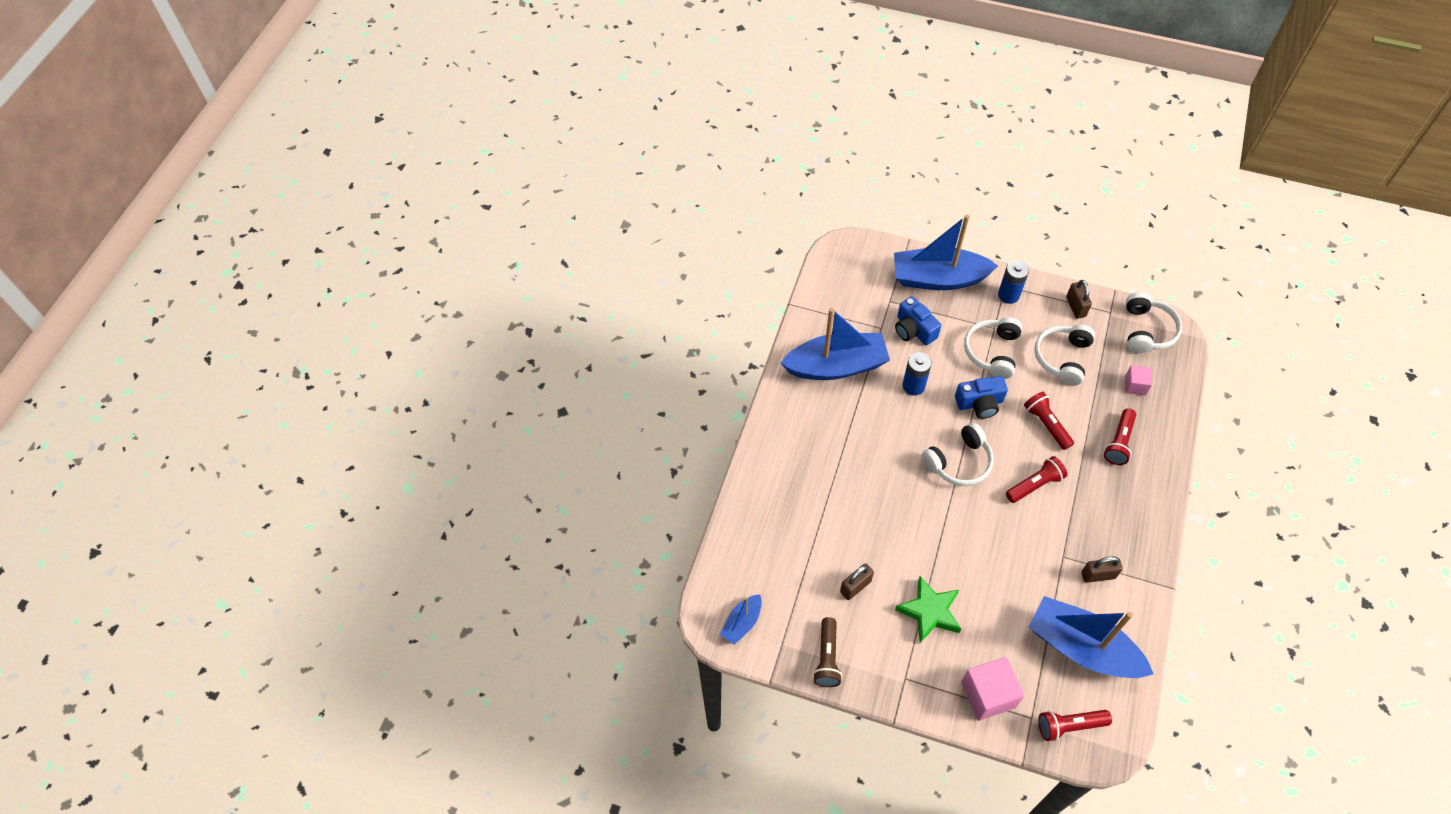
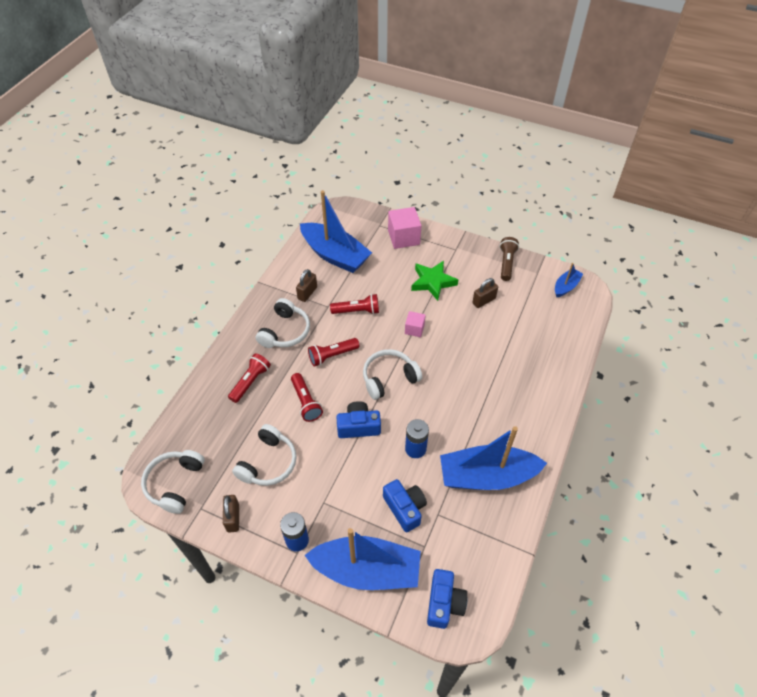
camera: 175 degrees left, 5 degrees down
white headphones [964,317,1022,379] -> white headphones moved to [256,298,310,348]
red flashlight [1038,710,1112,741] -> red flashlight moved to [330,294,379,314]
brown padlock [1081,556,1123,583] -> brown padlock turned 60 degrees counterclockwise [296,269,317,302]
pink cube [1125,365,1152,395] -> pink cube moved to [405,311,426,337]
none -> blue camera [427,569,467,629]

